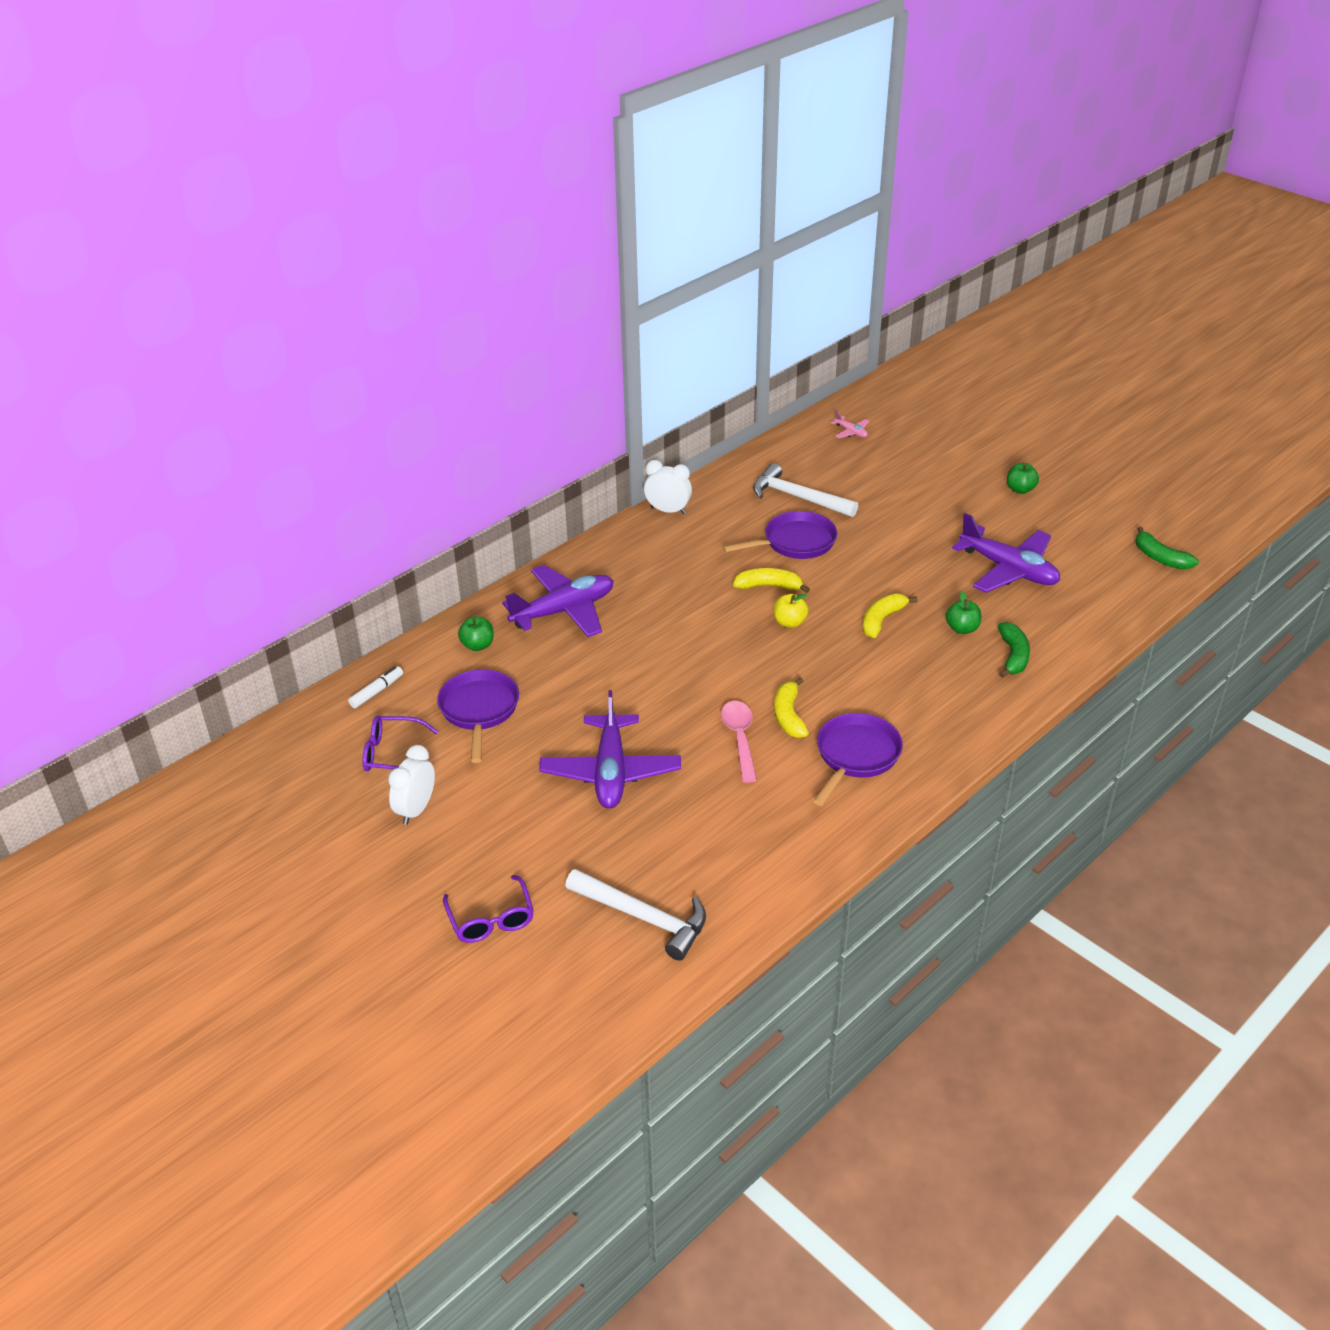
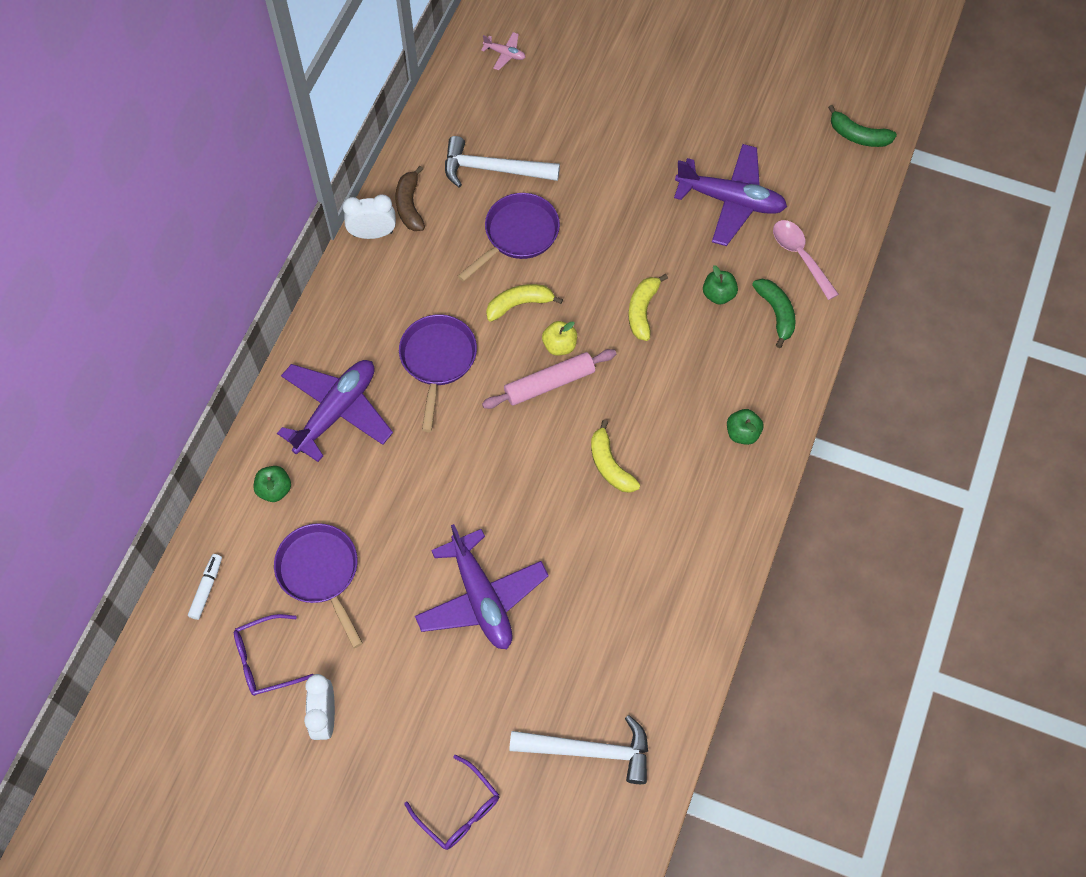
camera: 25 degrees left, 25 degrees up
pink spoon [721,701,757,783] -> pink spoon moved to [773,220,839,300]
purple pan [813,713,903,806] -> purple pan moved to [399,314,477,432]
green apple [1007,463,1039,494] -> green apple moved to [727,409,763,445]
none -> brown banana [395,166,425,231]
none -> pink rolling pin [482,349,616,409]

